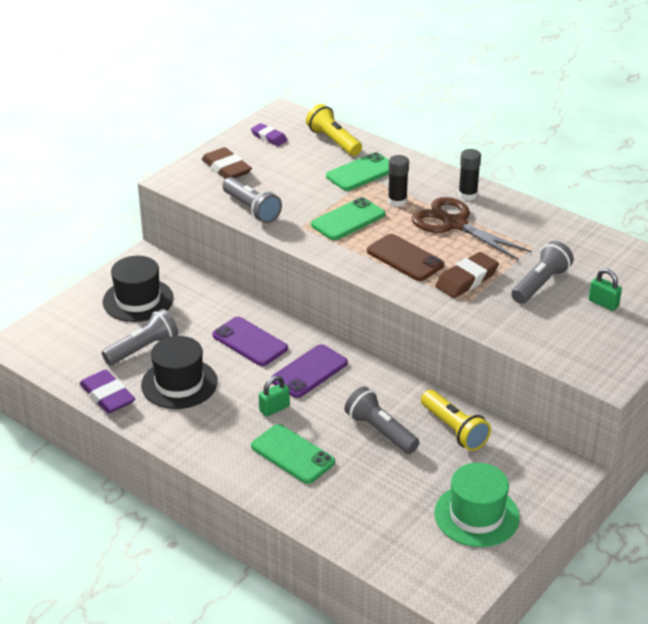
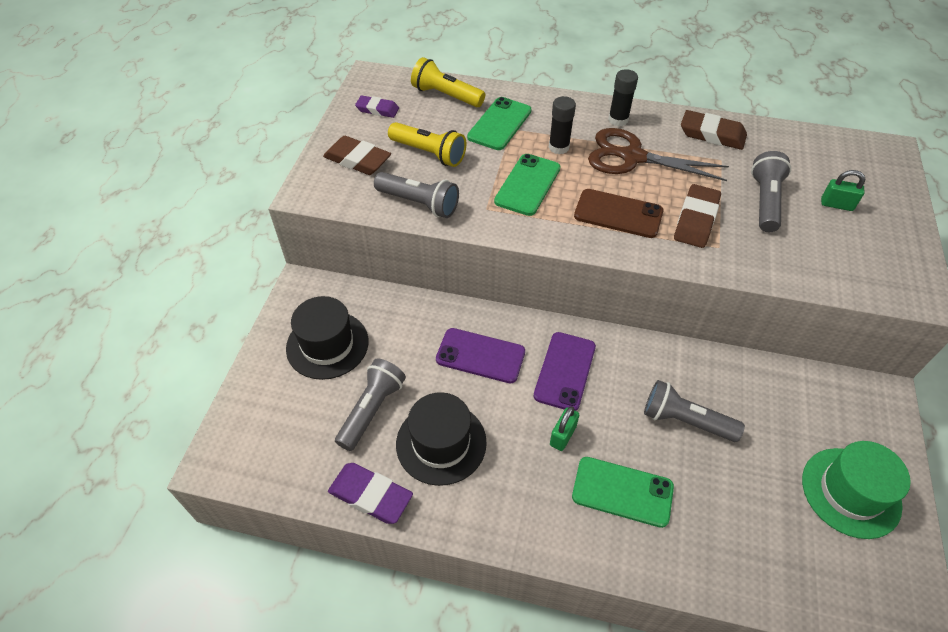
camera: 25 degrees left, 15 degrees up
yellow flashlight [421,390,491,451] -> yellow flashlight moved to [388,122,466,167]
none -> brown eraser [681,110,747,150]

